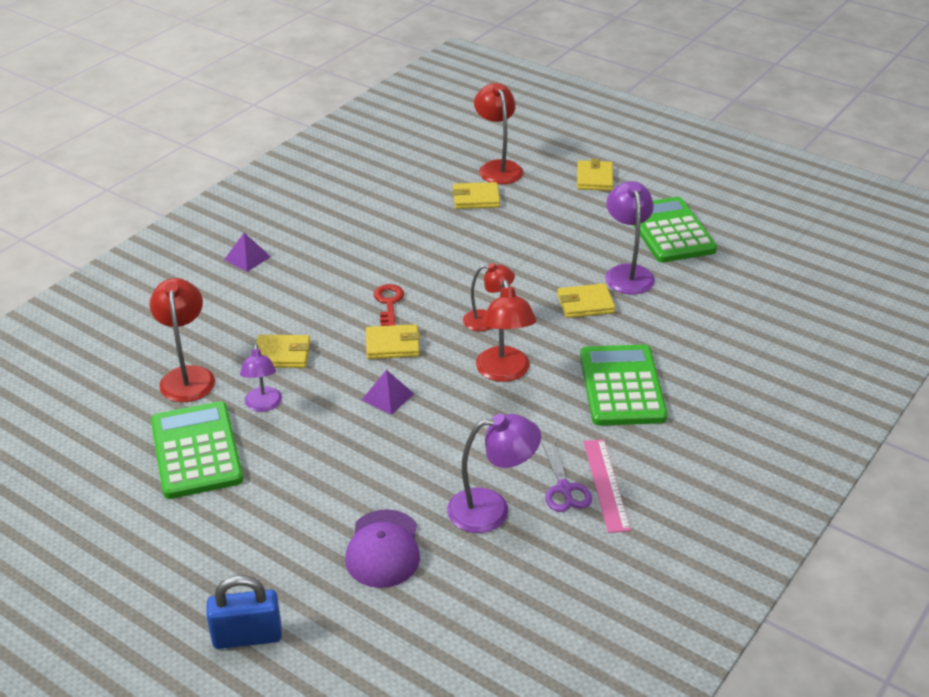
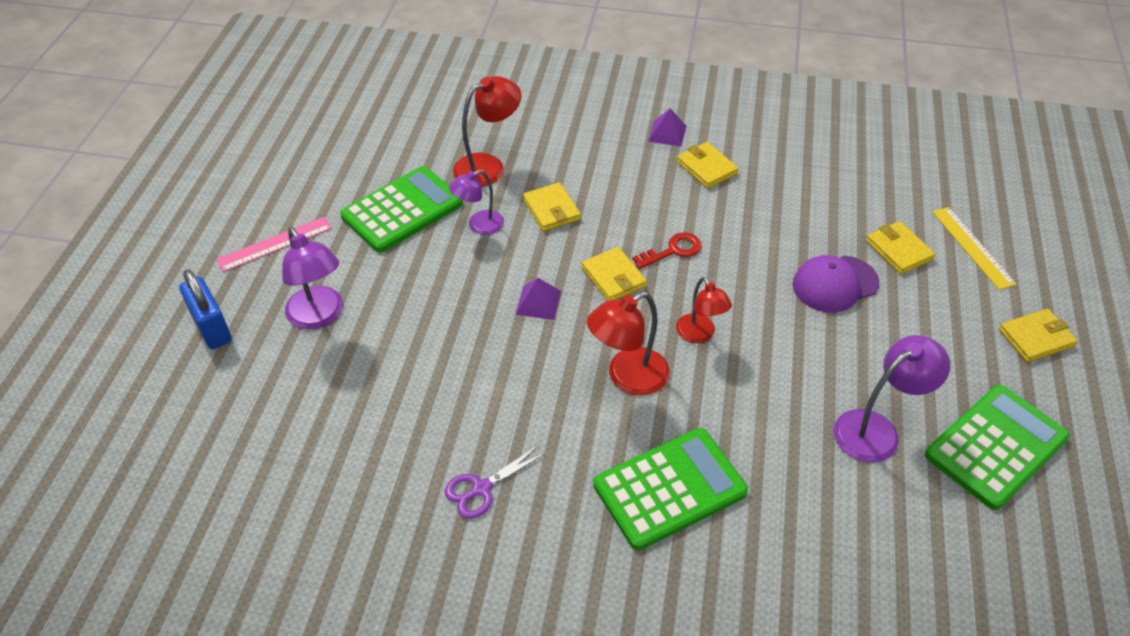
camera: 65 degrees right, 10 degrees up
purple cap [345,509,420,588] -> purple cap moved to [793,255,880,312]
purple lamp [447,414,541,533] -> purple lamp moved to [282,227,343,329]
red lamp [474,83,523,184] -> yellow ruler [932,207,1017,290]
yellow wallet [557,284,615,318] -> yellow wallet moved to [677,142,739,189]
pink ruler [583,439,631,533] -> pink ruler moved to [216,216,332,272]

